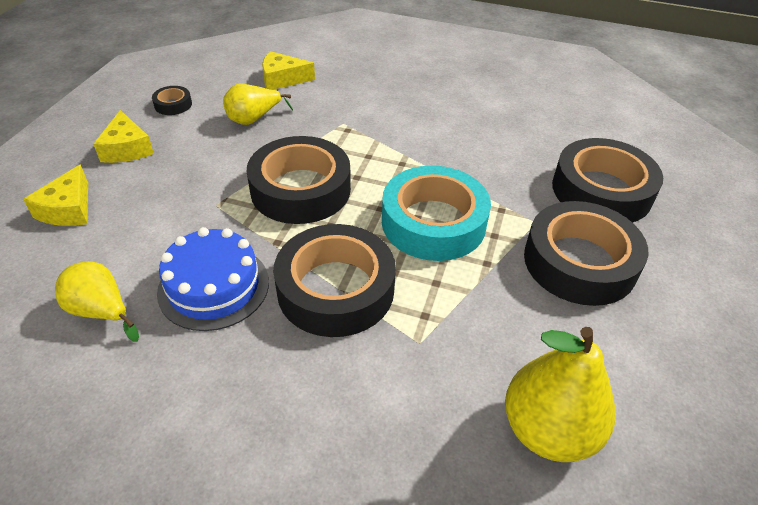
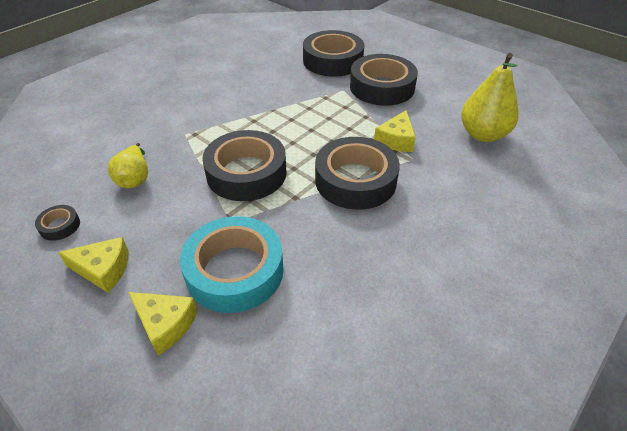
camera: 65 degrees left, 0 degrees up
yellow pear [55,261,139,342] -> none
blue cake [157,227,269,331] -> none
yellow cheese [262,51,315,90] -> yellow cheese moved to [374,110,416,152]
turquoise tape [382,166,491,261] -> turquoise tape moved to [180,216,284,313]

